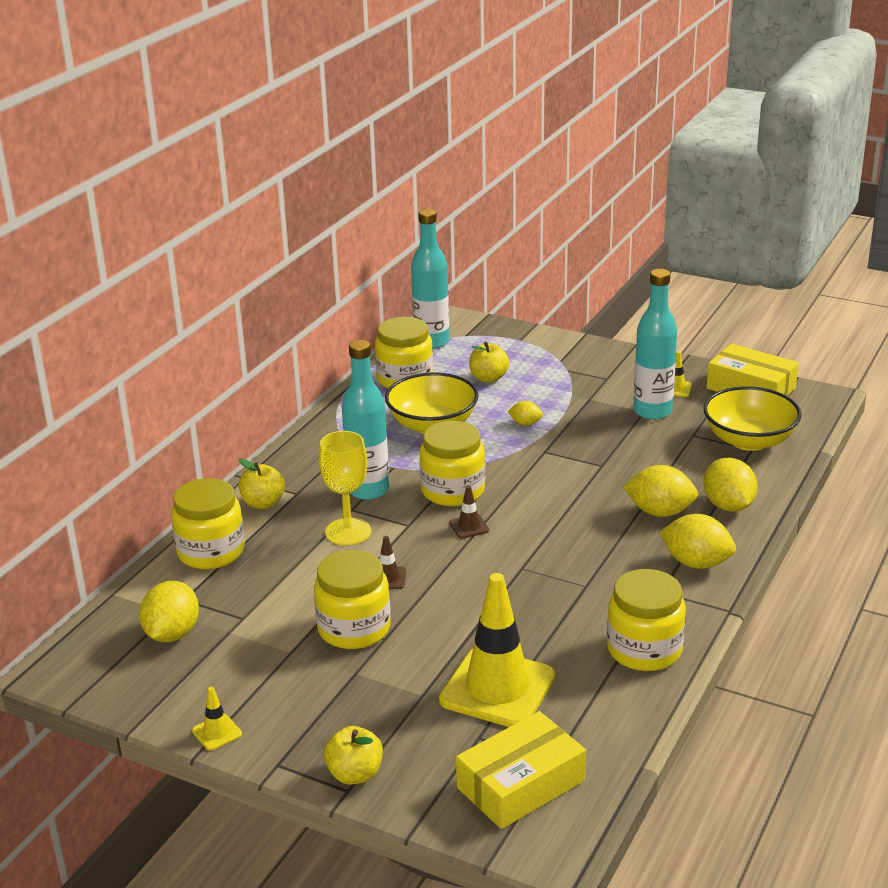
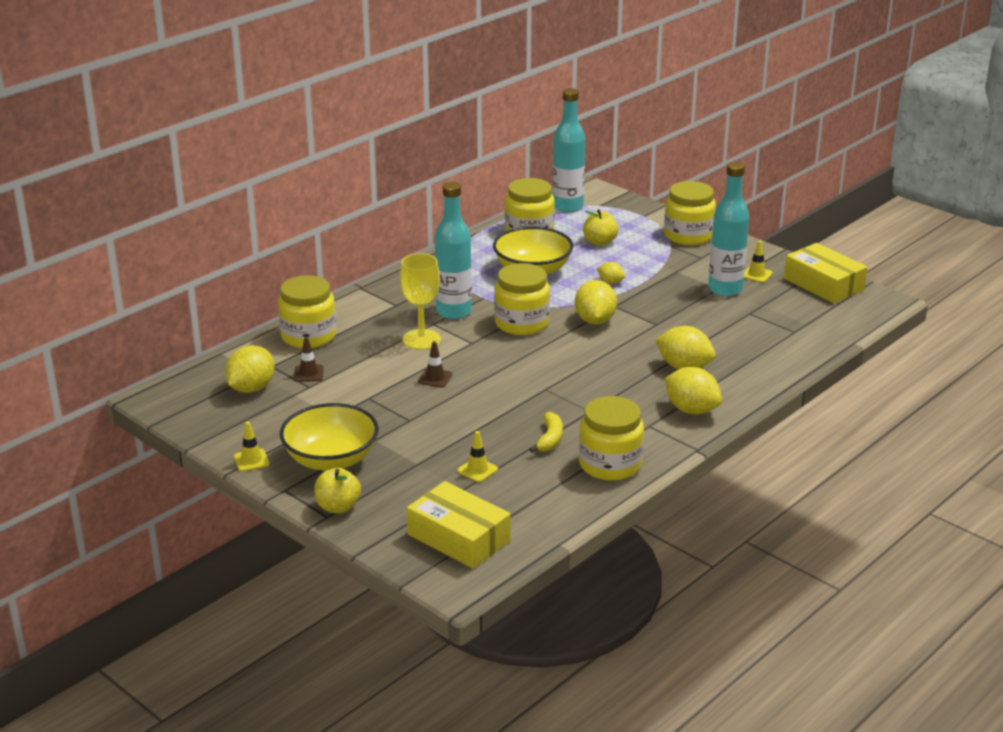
camera: 15 degrees right, 0 degrees up
yellow apple [239,459,285,509] -> none
yellow jar [314,550,390,649] -> yellow jar moved to [664,181,716,245]
yellow traffic cone [439,573,555,727] -> yellow traffic cone [457,431,498,482], size x0.41
brown traffic cone [449,485,489,539] -> brown traffic cone moved to [294,337,324,382]
yellow box [456,711,586,829] -> yellow box turned 60 degrees clockwise [407,481,511,569]
yellow bowl [703,386,802,451] -> yellow bowl moved to [280,403,379,471]
yellow lemon [703,458,758,512] -> yellow lemon moved to [575,280,617,325]
none -> yellow banana [529,412,563,453]

